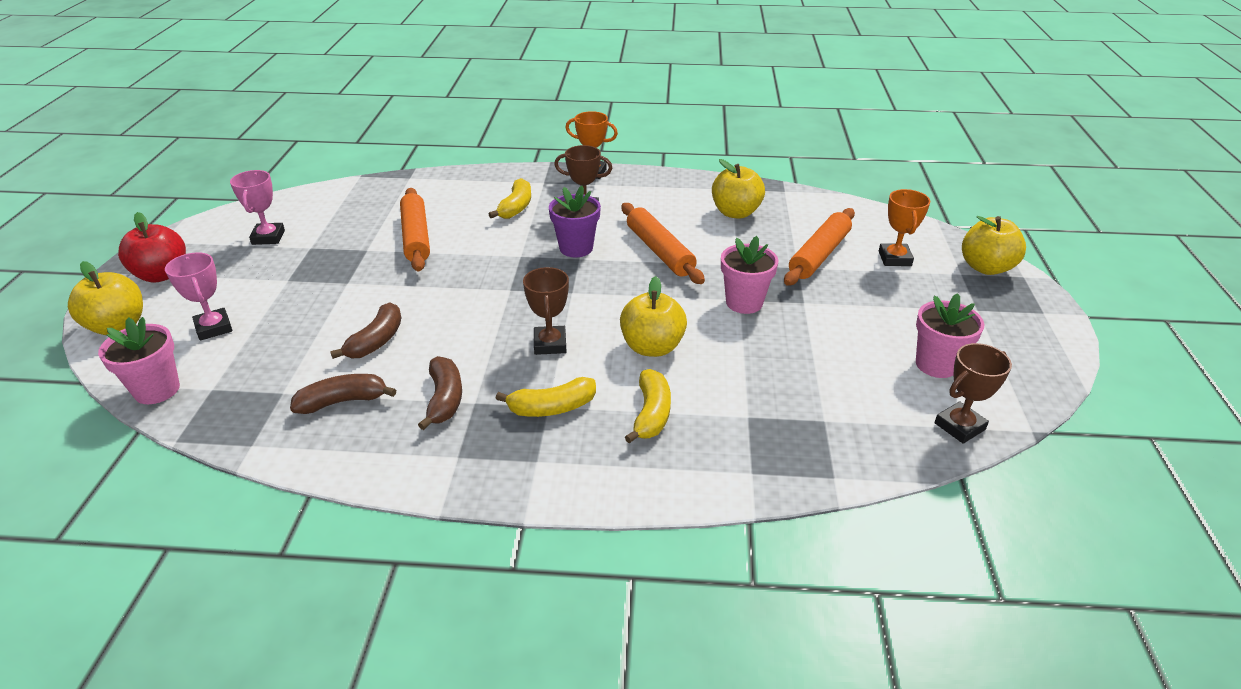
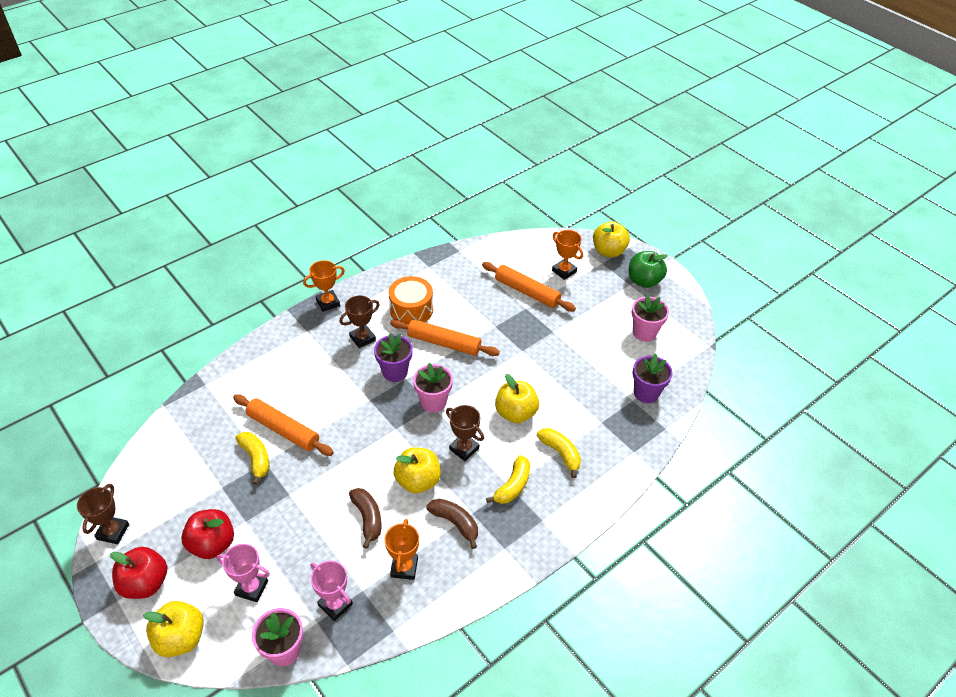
camera: 45 degrees left, 10 degrees up
pink trophy [230,170,285,245] -> pink trophy moved to [311,561,353,621]
brown banana [290,374,396,414] -> orange trophy [384,519,419,580]
yellow banana [489,178,531,219] -> yellow banana moved to [236,432,269,485]
yellow apple [712,159,765,219] -> yellow apple moved to [394,447,441,493]
pink flower pot [721,236,778,314] -> pink flower pot moved to [413,363,453,413]
orange rolling pin [784,208,855,286] -> orange rolling pin turned 45 degrees counterclockwise [482,262,576,312]
brown trophy [934,343,1012,444] -> brown trophy moved to [77,484,129,544]
none -> red apple [181,509,234,559]
none -> orange drum [388,276,433,324]
none -> green apple [629,251,668,288]
none -> purple flower pot [633,353,673,403]

